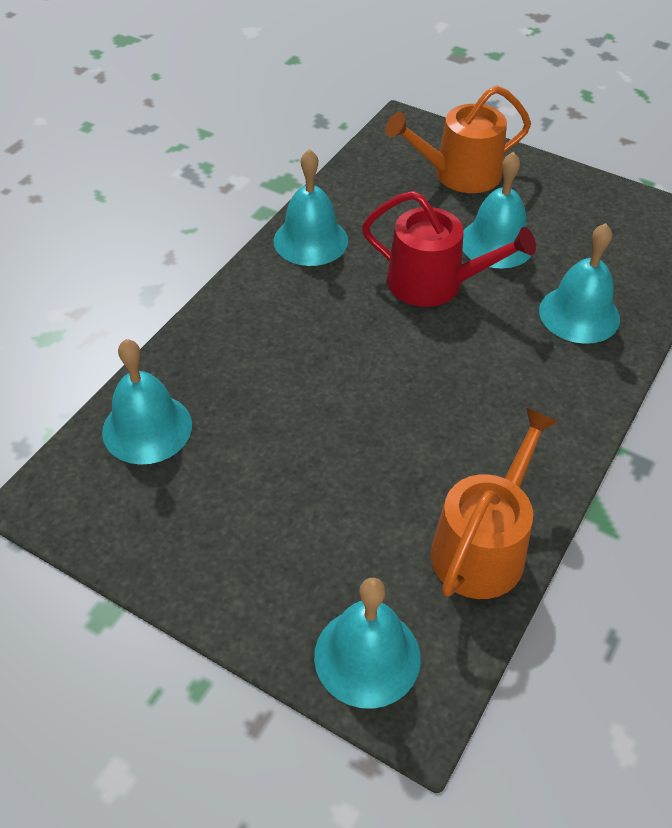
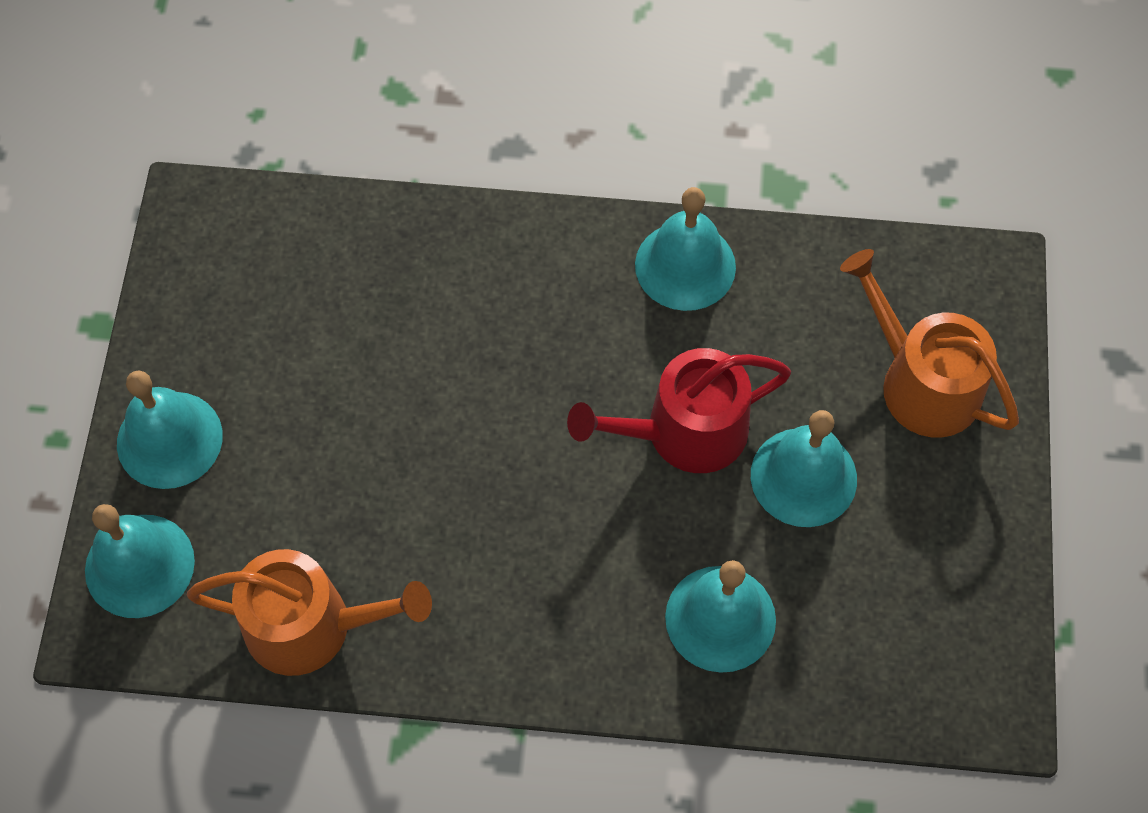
camera: 65 degrees right, 15 degrees up
turquoise bell [102,339,192,465] -> turquoise bell moved to [117,370,223,489]
red watering can [362,191,536,307] -> red watering can turned 75 degrees clockwise [567,348,791,473]

